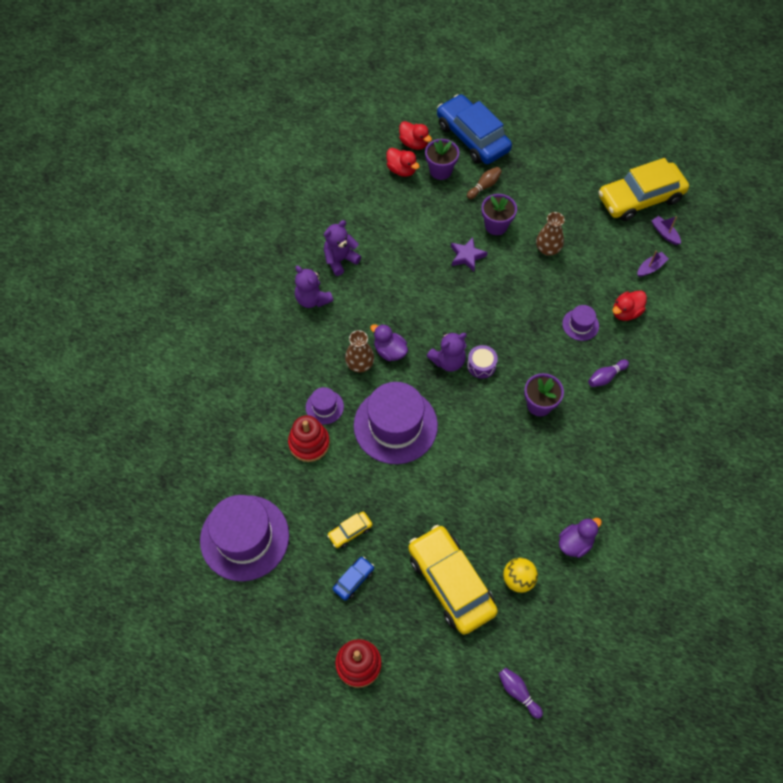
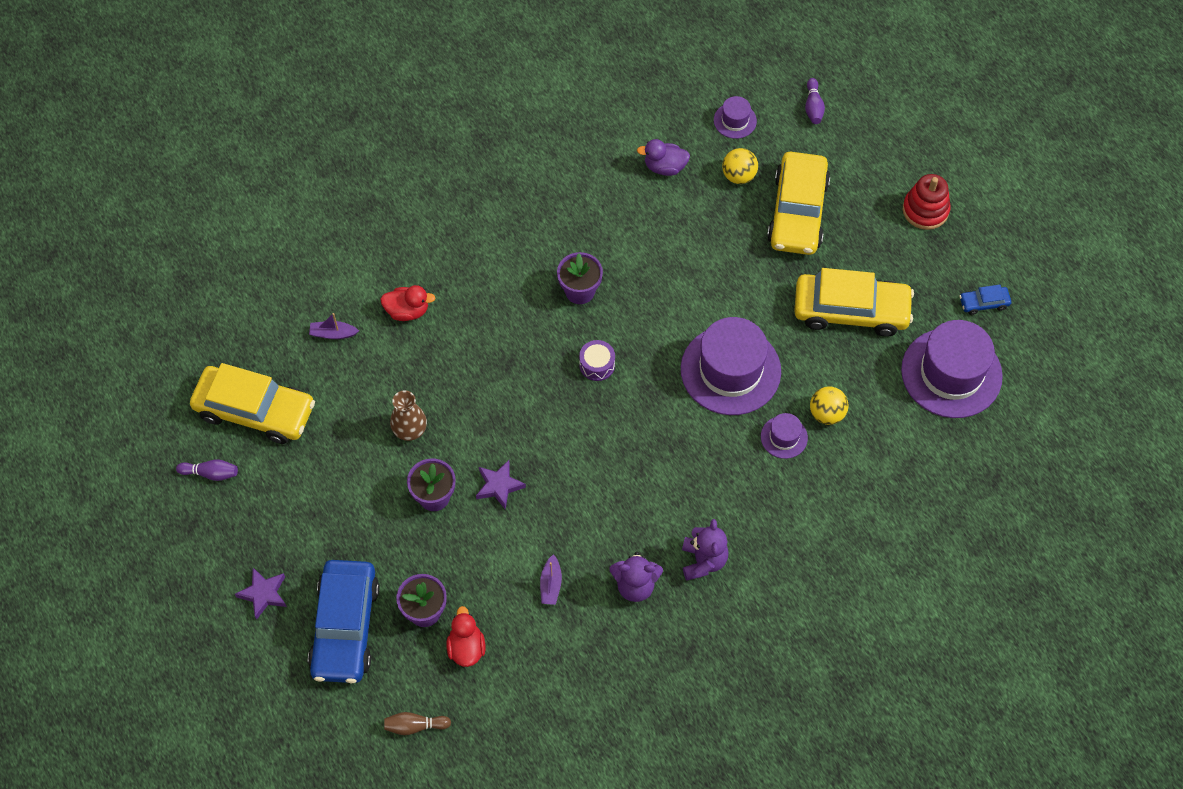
camera: 140 degrees left, 0 degrees up
red stacking toy [288,415,330,462] -> yellow ball [810,387,849,425]
yellow car [327,512,373,548] -> yellow car [794,268,914,337], size x2.33
blue car [333,556,374,601] -> blue car moved to [960,285,1011,315]
brown vase [345,330,374,372] -> none
purple duck [370,324,408,361] -> none
red duck [399,121,432,150] -> none
purple teddy bear [427,332,467,372] -> none
brown bowling pin [467,167,502,199] -> brown bowling pin moved to [384,712,451,735]
purple hat [562,305,599,341] -> purple hat moved to [714,96,757,139]
purple bowling pin [588,360,629,387] -> purple bowling pin moved to [176,459,238,481]
purple boat [651,216,681,245] -> purple boat moved to [540,554,562,605]
none -> purple star [235,568,287,620]

